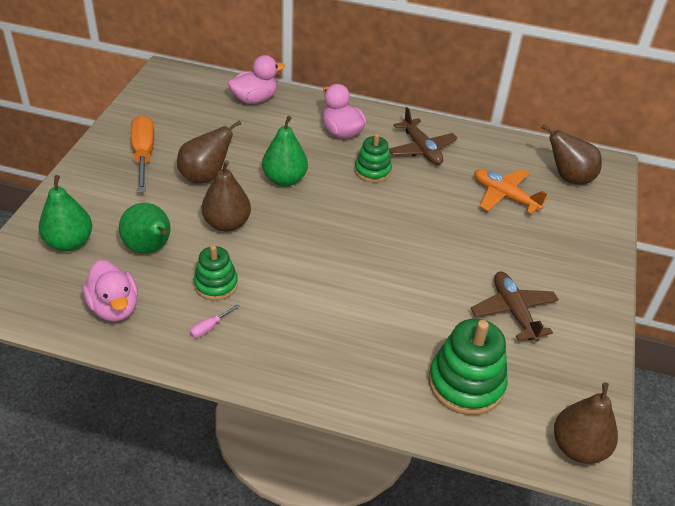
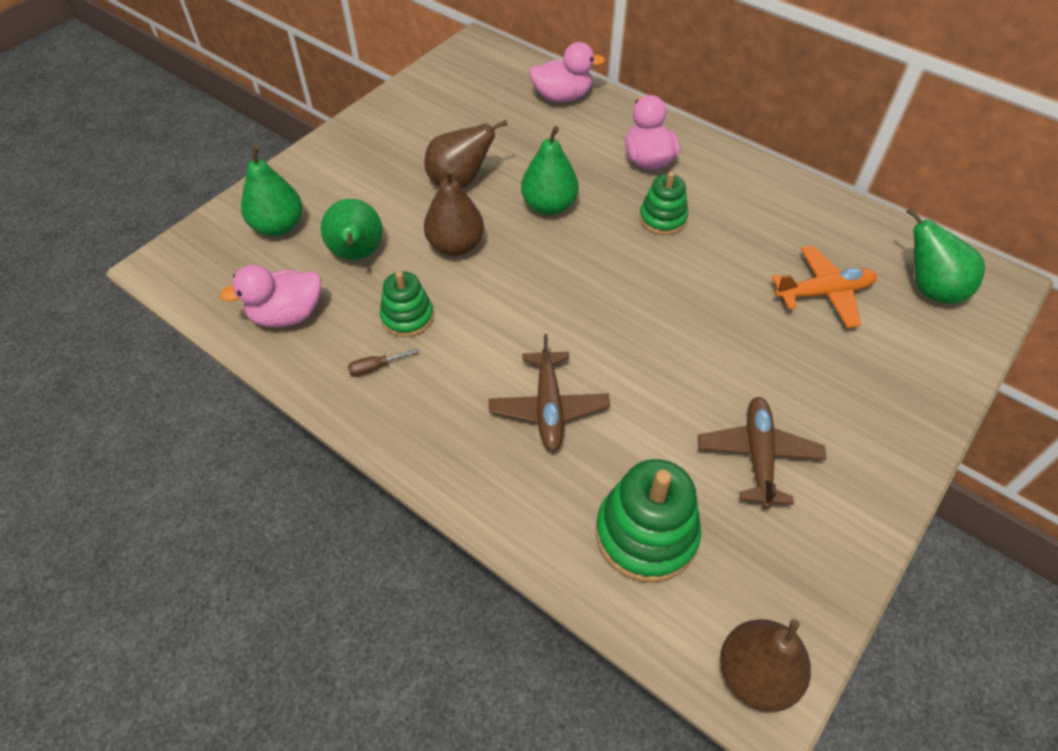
camera: 25 degrees right, 10 degrees up
pink duck [82,260,138,321] -> pink duck turned 75 degrees clockwise [220,265,321,327]
orange screwdriver [131,115,154,192] -> none
pink screwdriver [190,304,240,338] -> brown screwdriver [348,348,419,376]
brown plane [389,107,458,165] -> brown plane moved to [489,334,610,451]
orange plane [474,169,548,214] -> orange plane turned 105 degrees clockwise [772,246,877,328]
brown pear [542,124,602,185] -> green pear [906,207,985,304]

